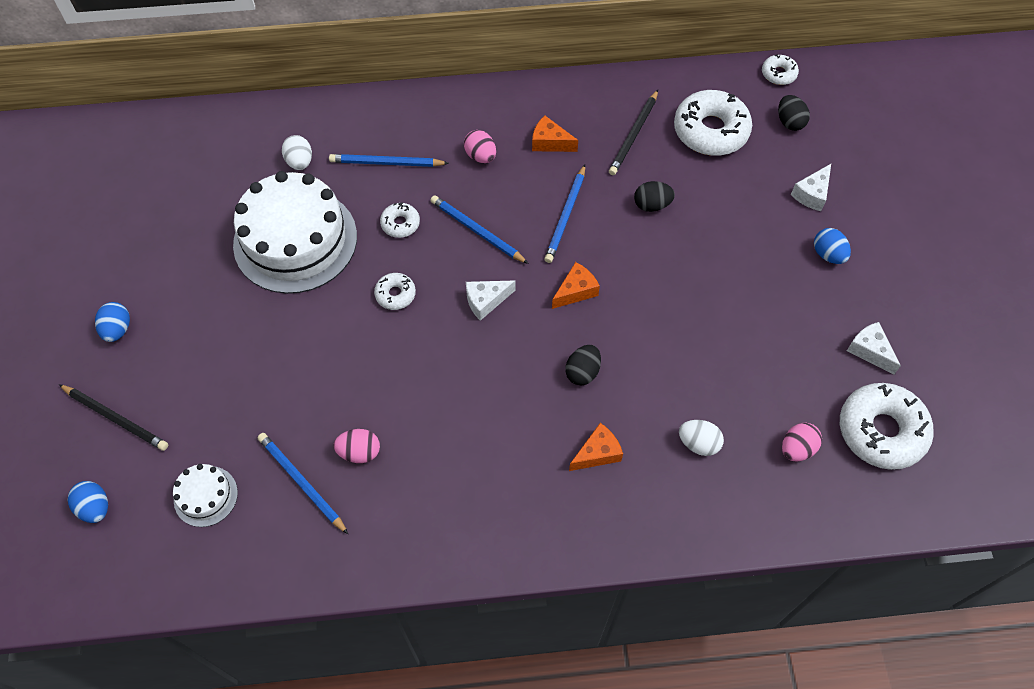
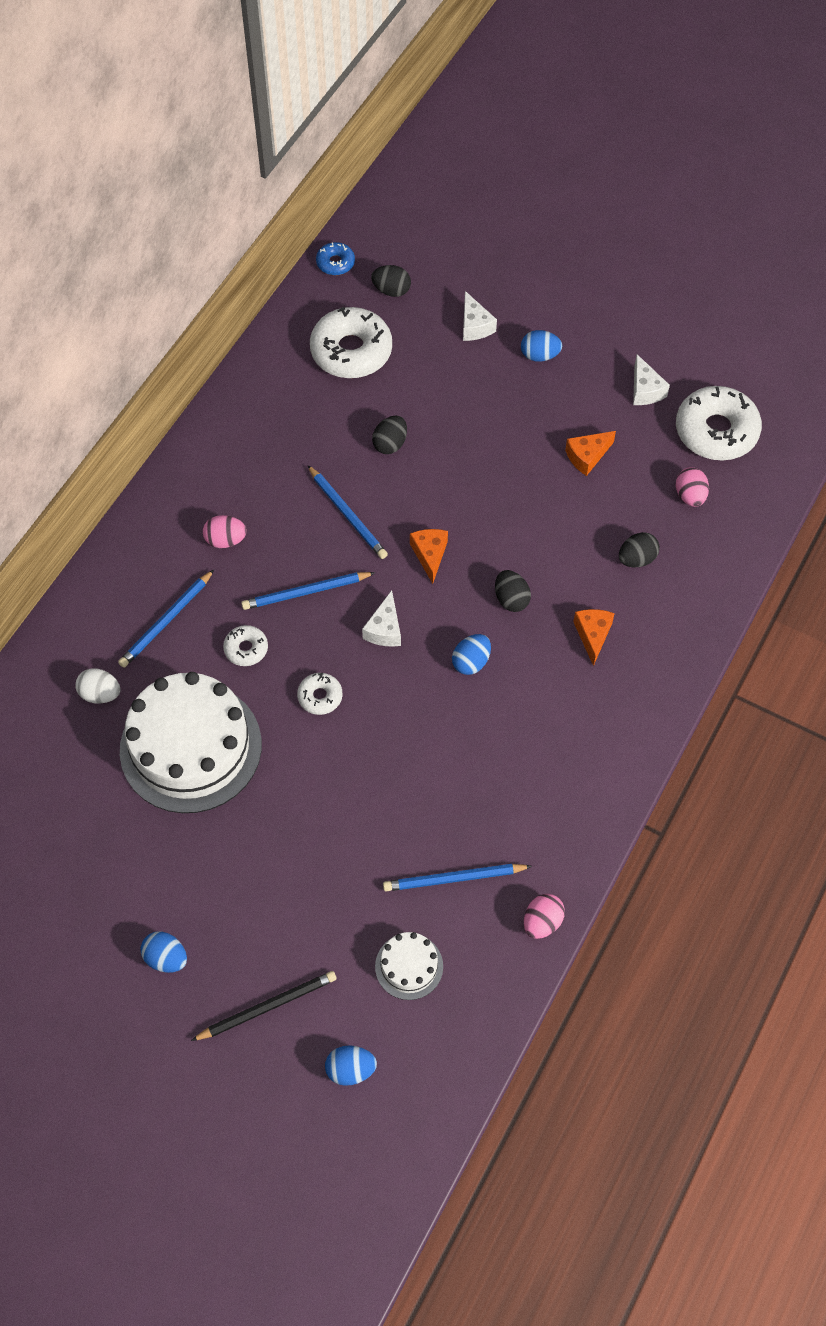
camera: 55 degrees left, 0 degrees up
pink egg [333,429,380,463] -> pink egg moved to [524,894,565,939]
orange cheese [532,116,578,152] -> orange cheese moved to [565,431,616,476]
black pencil [609,90,658,175] -> none
white egg [679,420,724,456] -> black egg [619,532,660,568]
white donut [762,54,799,85] -> blue donut [316,242,355,275]
white cheese [847,322,901,375] -> white cheese turned 105 degrees counterclockwise [633,354,670,405]
none -> blue egg [452,634,491,675]

